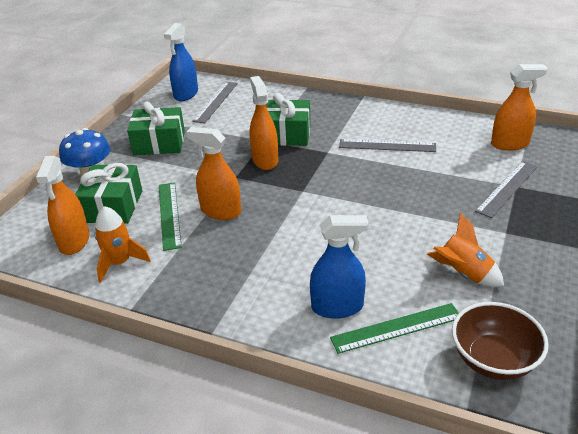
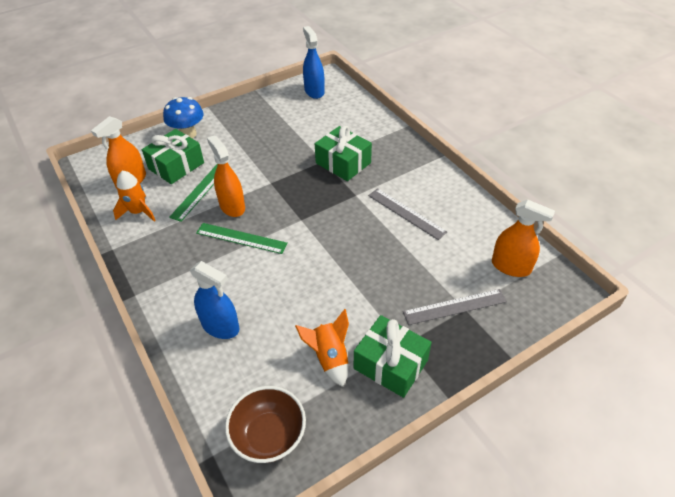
camera: 35 degrees right, 10 degrees up
green gift [127,101,185,155] -> green gift moved to [354,315,432,398]
blue spray bottle [164,23,198,101] -> blue spray bottle turned 105 degrees clockwise [303,26,325,99]
grey ruler [192,82,238,123] -> none
orange spray bottle [250,76,278,170] -> none
green ruler [330,303,459,354] -> green ruler moved to [196,223,288,254]

